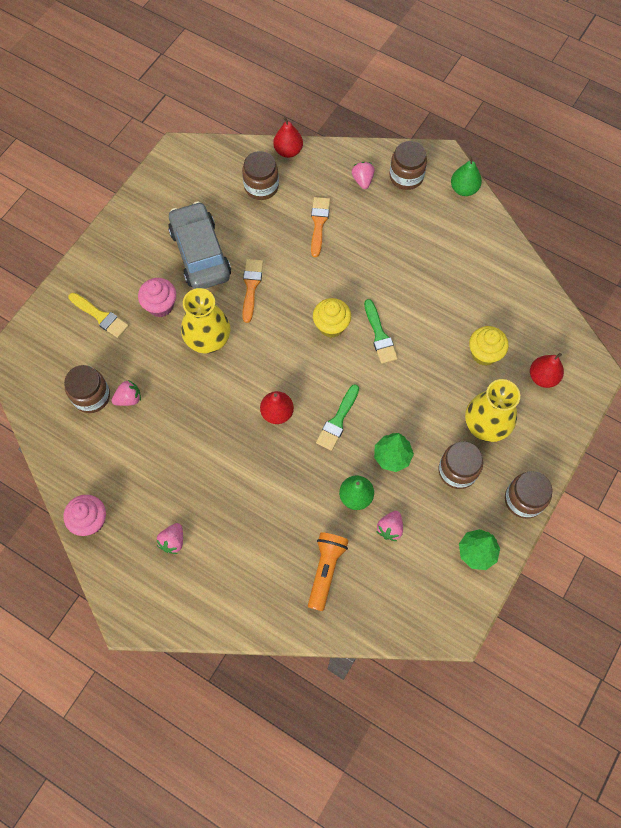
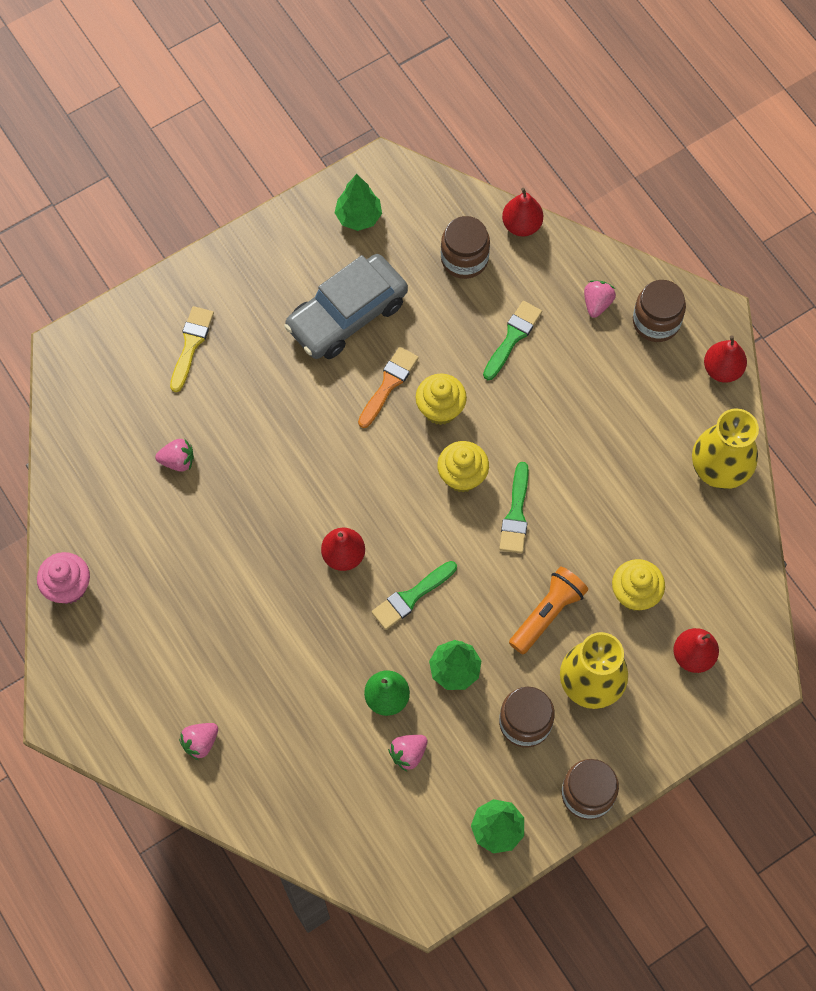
camera: 25 degrees right, 0 degrees up
brown jar [64,365,110,413] -> none
yellow brush [69,293,129,338] -> yellow brush turned 135 degrees counterclockwise [170,306,214,392]
pink cupcake [138,278,176,317] -> none
pink strawberry [156,523,183,554] -> pink strawberry moved to [179,723,218,760]
grey car [168,201,231,289] -> grey car turned 135 degrees counterclockwise [284,254,408,359]
yellow vase [181,288,230,353] -> yellow vase moved to [692,408,759,489]
orange flashlight [308,532,349,611] -> orange flashlight moved to [509,567,588,654]
orange brush [311,197,330,257] -> green brush [483,301,542,380]
green pear [451,156,482,196] -> red pear [704,335,747,383]
none -> green tree [335,174,382,231]
none -> yellow cupcake [415,374,467,425]

